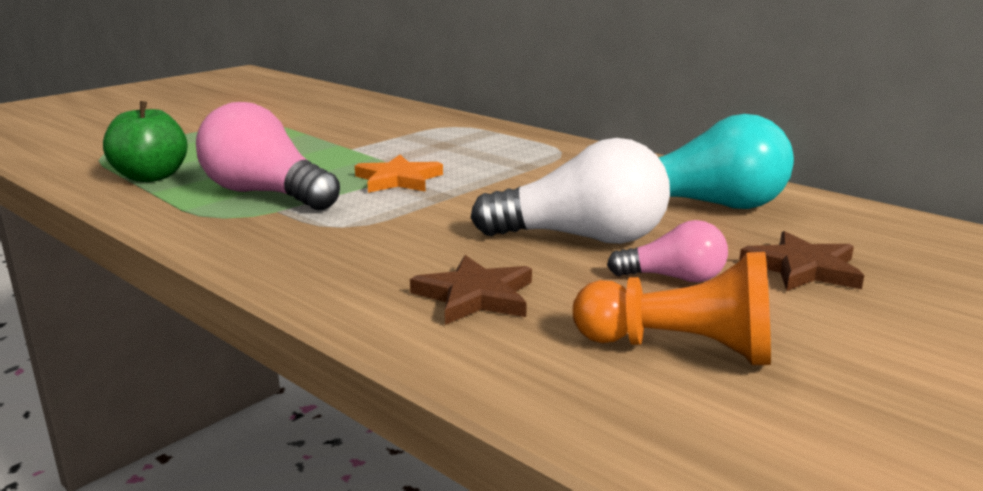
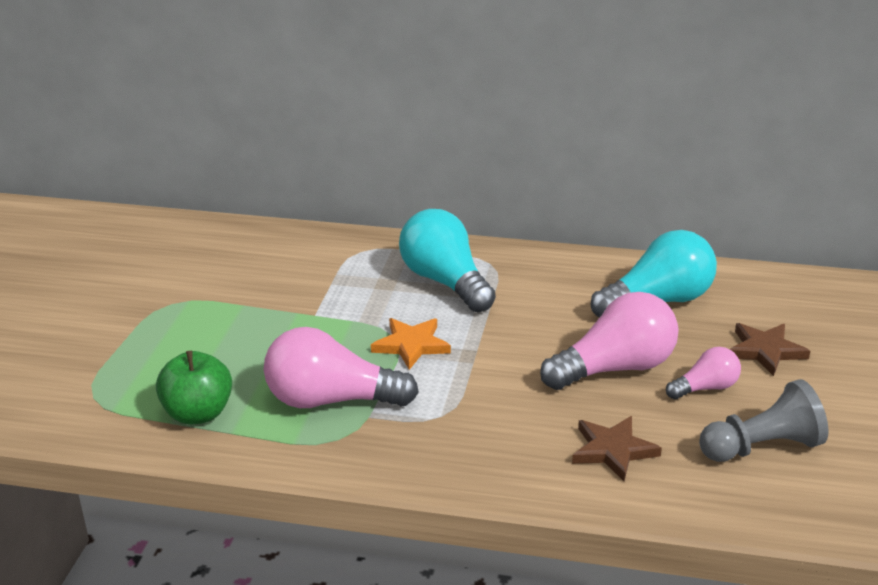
camera: 30 degrees left, 10 degrees up
white light bulb [471,138,670,244] -> pink light bulb [540,292,678,390]
orange pawn [573,252,771,365] -> grey pawn [699,379,828,462]
none -> turquoise light bulb [399,209,496,312]

